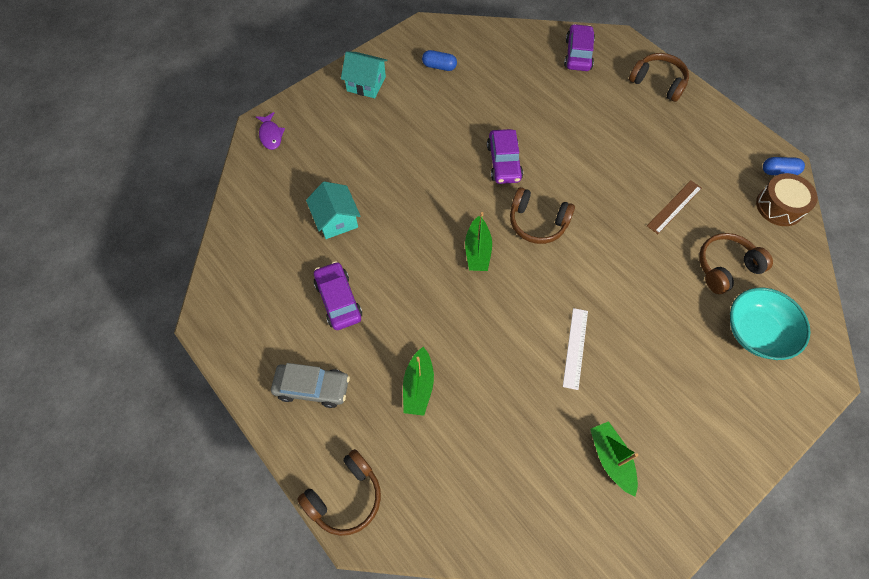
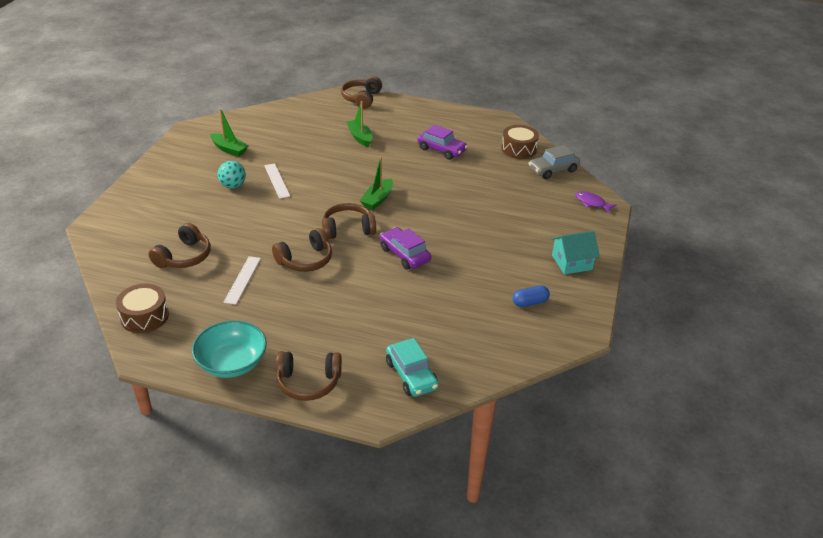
camera: 145 degrees right, 25 degrees down
grey car [271,363,350,408] -> grey car moved to [528,145,580,179]
turquoise house [306,181,360,239] -> none
green boat [465,212,492,271] -> green boat turned 120 degrees counterclockwise [360,156,393,210]
purple car [564,24,595,71] -> turquoise car [386,338,439,397]
brown ruler [647,181,702,234] -> white ruler [223,256,261,305]
turquoise bowl [730,288,811,360] -> turquoise bowl moved to [192,320,267,378]
blue capsule [763,157,805,175] -> none
none -> turquoise ball [217,161,246,188]
none -> brown headphones [272,228,332,272]
none -> brown drum [501,125,539,159]

